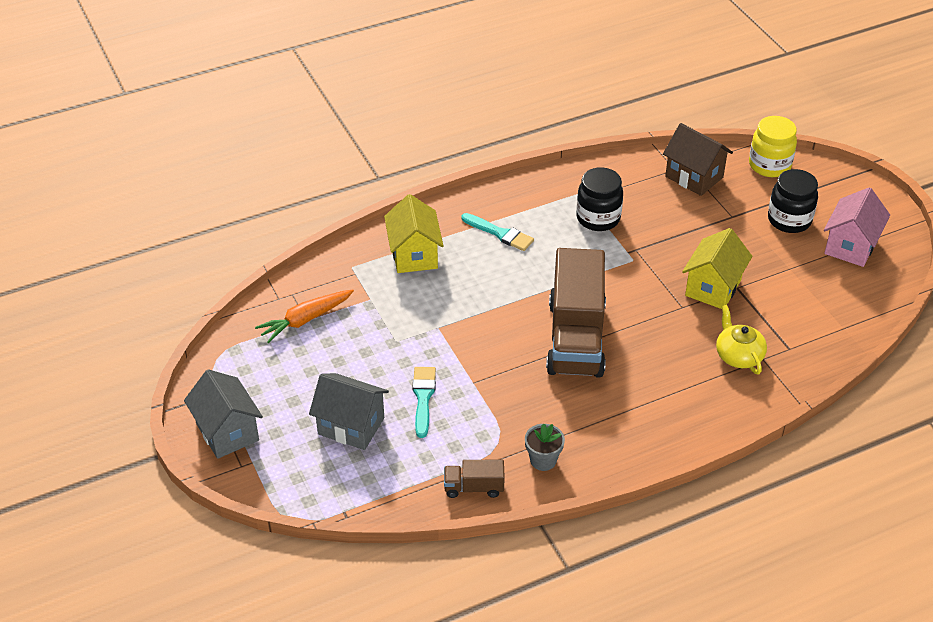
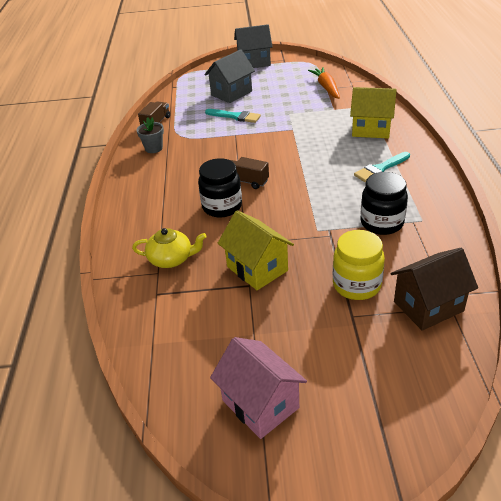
camera: 115 degrees right, 5 degrees down
brown truck [546,248,606,378] -> brown truck [231,157,269,189], size x0.43
yellow jar [749,116,797,177] -> yellow jar moved to [333,230,385,300]
black jar [768,169,818,233] -> black jar moved to [198,158,242,217]

